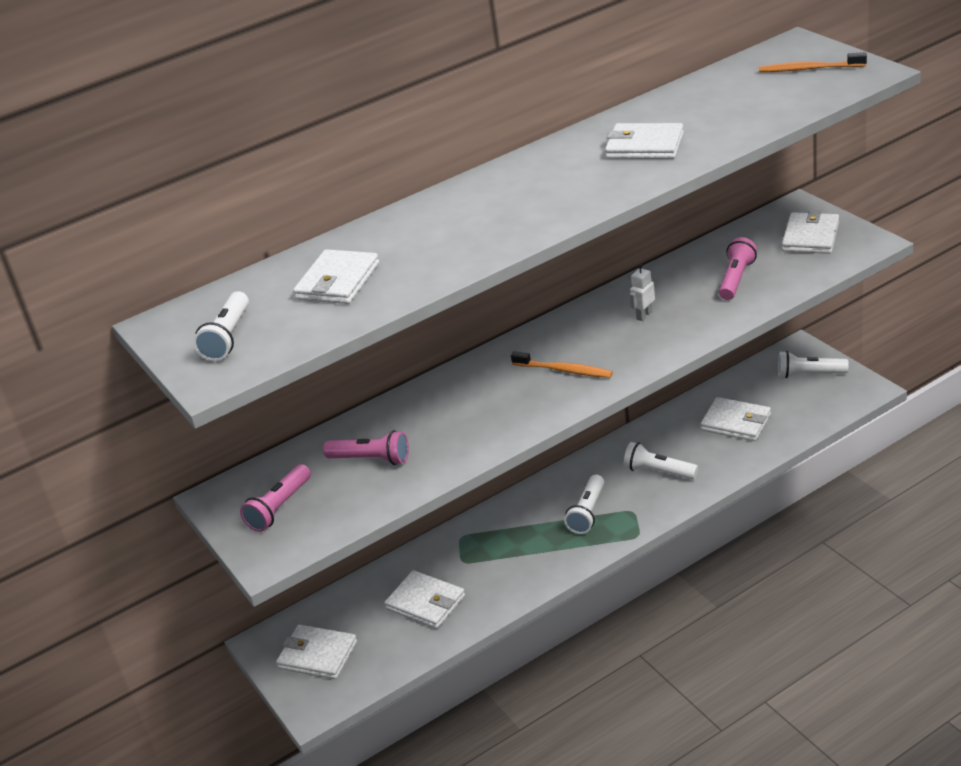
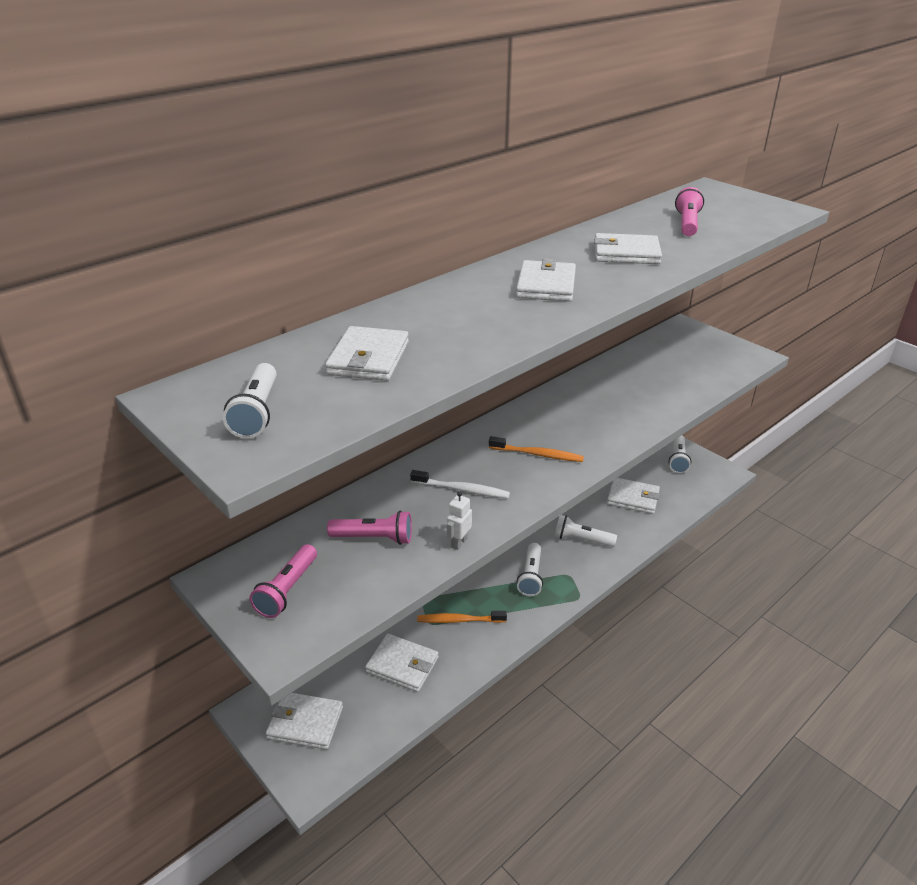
camera: 15 degrees left, 0 degrees up
white robot [630,264,655,321] -> white robot moved to [447,492,472,550]
pink flashlight [719,237,757,300] -> pink flashlight moved to [675,187,704,236]
orange toothbrush [759,52,867,72] -> orange toothbrush moved to [417,611,507,623]
white flashlight [778,351,848,378] -> white flashlight turned 75 degrees counterclockwise [669,435,691,473]
white wallet [782,210,839,254] -> white wallet moved to [516,258,576,302]
none -> white toothbrush [410,470,510,498]

